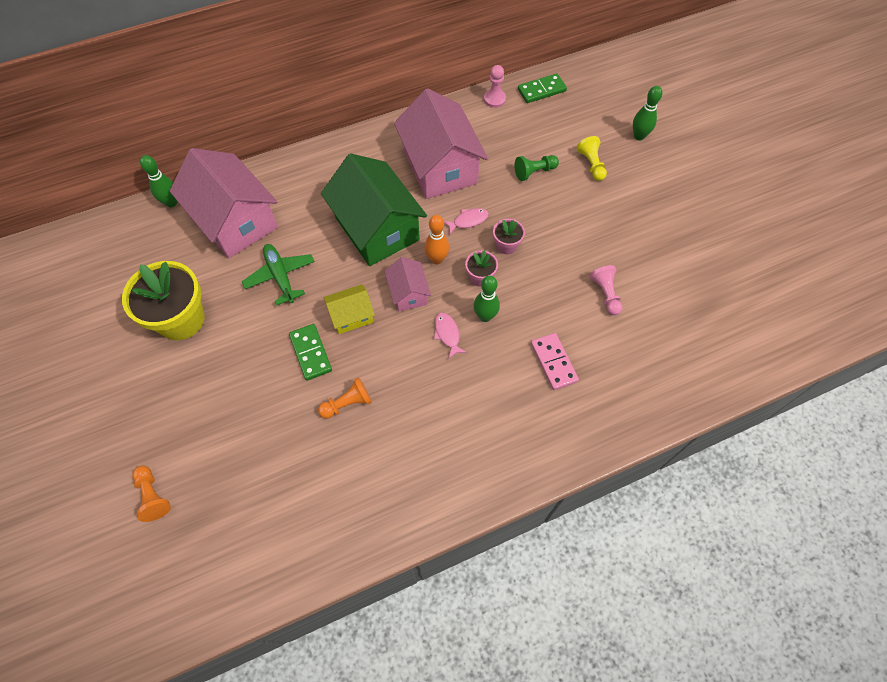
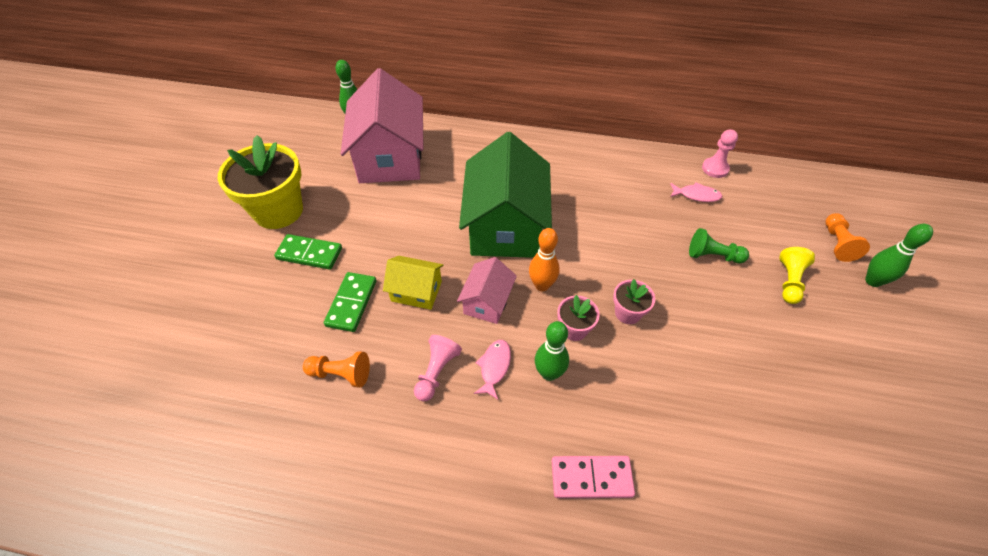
camera: 35 degrees right, 10 degrees down
orange pawn [132,465,171,522] -> orange pawn moved to [826,213,870,262]
green plane [242,244,315,305] -> none
pink house [394,88,488,199] -> none
pink fish [444,208,489,234] -> pink fish moved to [670,182,722,202]
green domino [518,73,567,103] -> green domino moved to [274,234,342,270]
pink domino [531,333,579,390] -> pink domino turned 75 degrees clockwise [552,456,635,498]
pink pawn [590,265,622,315] -> pink pawn moved to [414,335,462,401]

